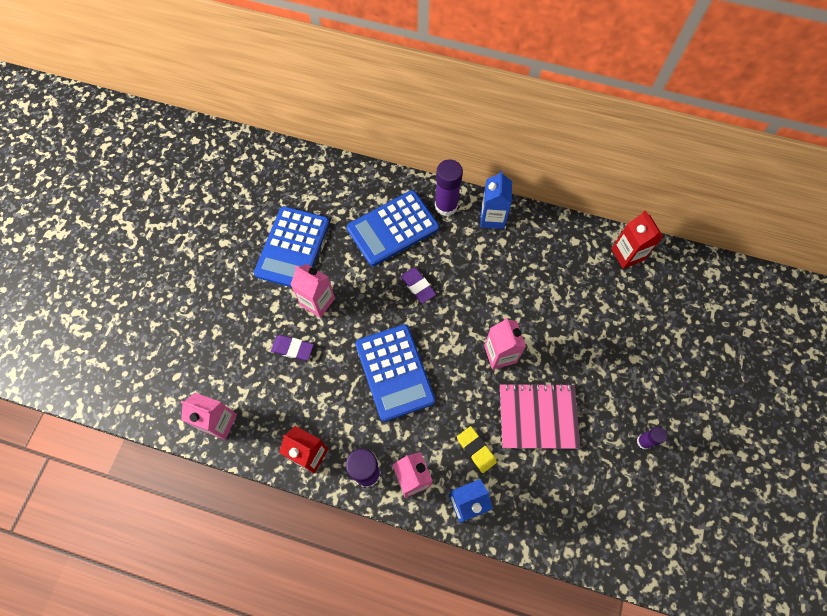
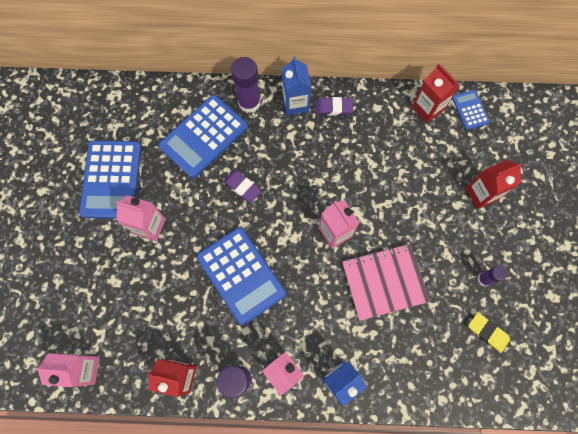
camera: 15 degrees left, 5 degrees up
purple eraser [271,335,314,361] -> purple eraser moved to [316,97,353,116]
yellow eraser [457,426,497,473] -> yellow eraser moved to [468,312,510,353]
none -> blue calculator [452,90,490,130]
none -> red carton [466,160,523,209]

